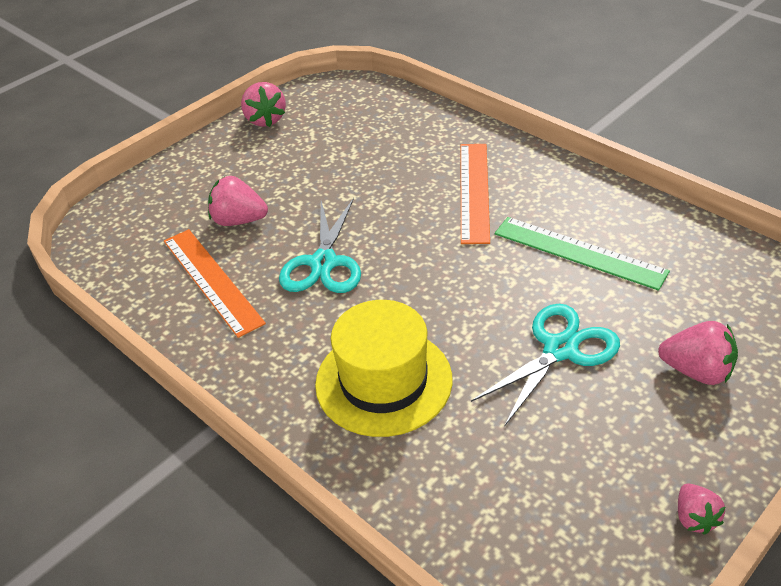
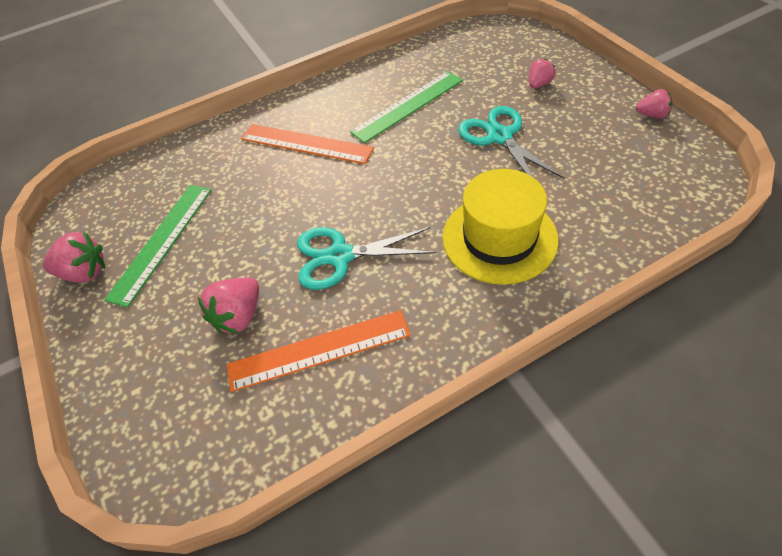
camera: 70 degrees left, 10 degrees up
turquoise scissors [279,198,361,293] -> turquoise scissors turned 150 degrees clockwise [297,227,436,290]
pink strawberry [658,321,738,385] -> pink strawberry [529,58,555,89], size x0.63
none -> green ruler [104,185,212,308]

